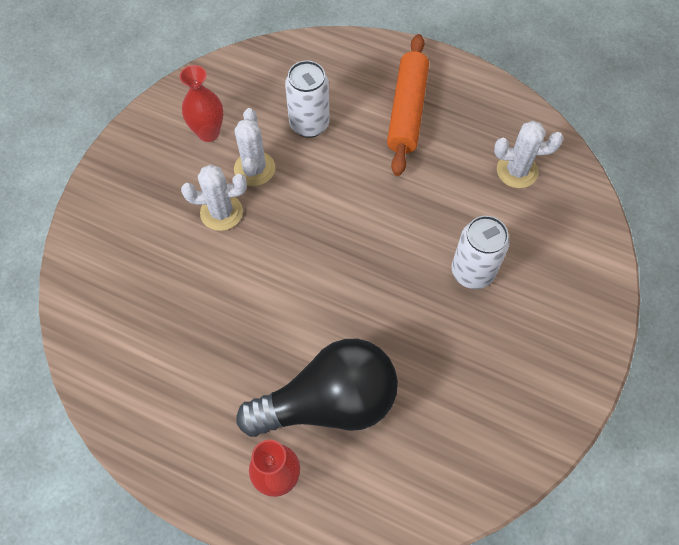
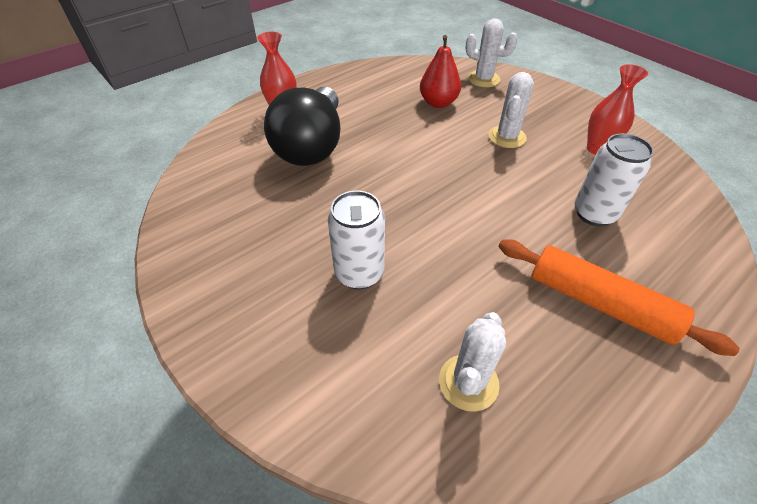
camera: 115 degrees right, 15 degrees down
white cactus [234,108,275,186] -> white cactus moved to [465,18,518,87]
none -> red pear [420,35,461,108]

